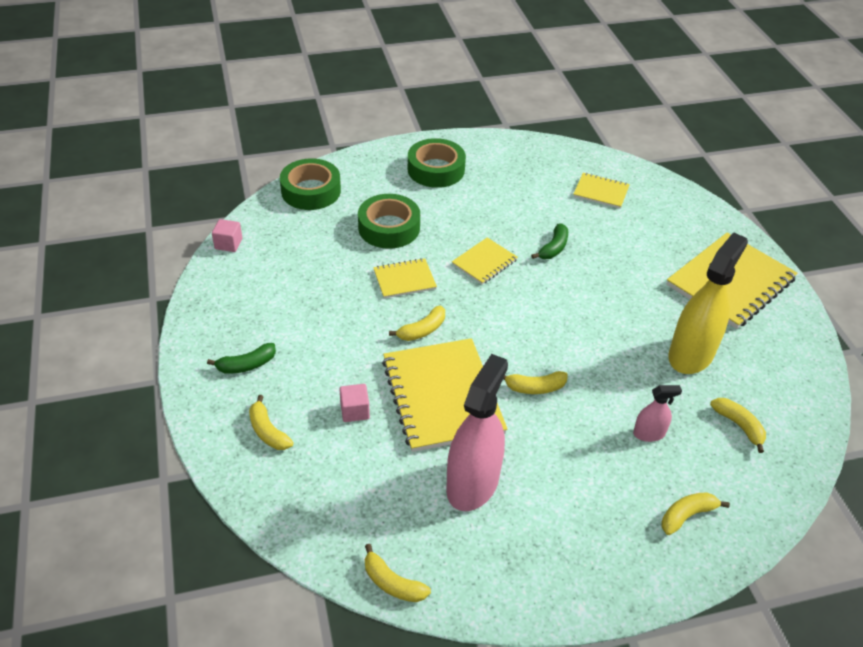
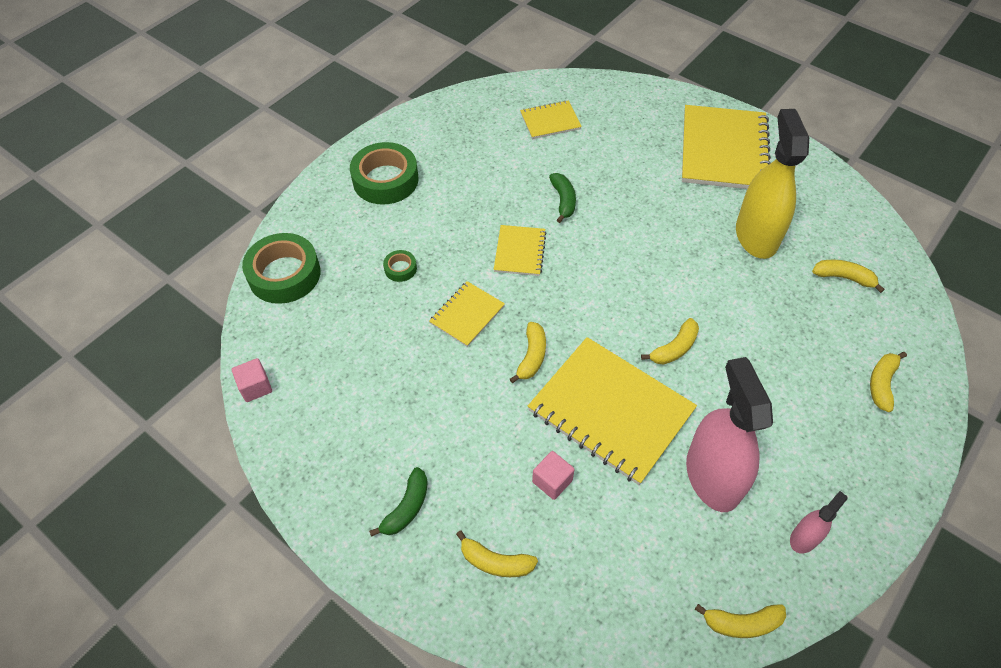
camera: 35 degrees left, 10 degrees up
green tape [358,194,420,249] -> green tape [383,250,417,282], size x0.45
pink spray bottle [633,385,682,442] -> pink spray bottle moved to [790,491,847,554]

